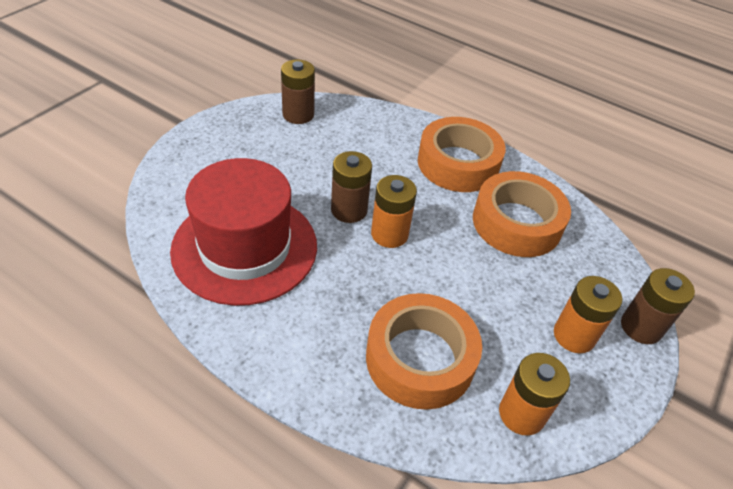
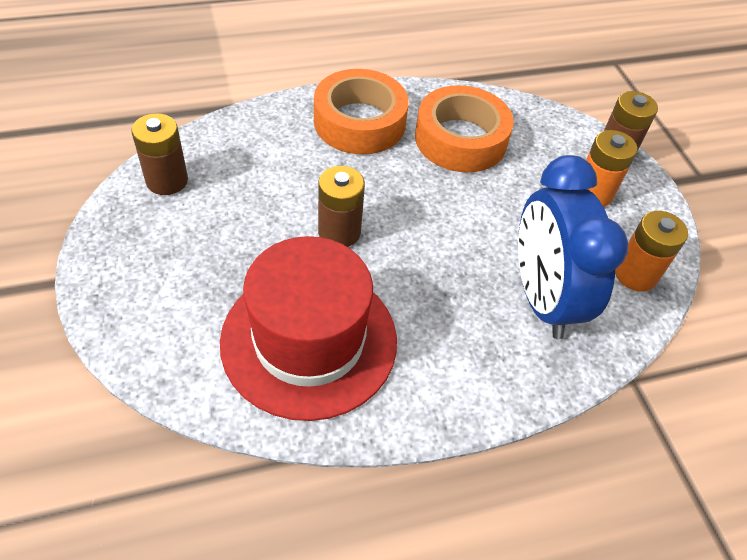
camera: 50 degrees left, 5 degrees up
orange tape [366,293,482,410] -> blue clock [518,155,628,339]
orange battery [371,175,417,248] -> none

